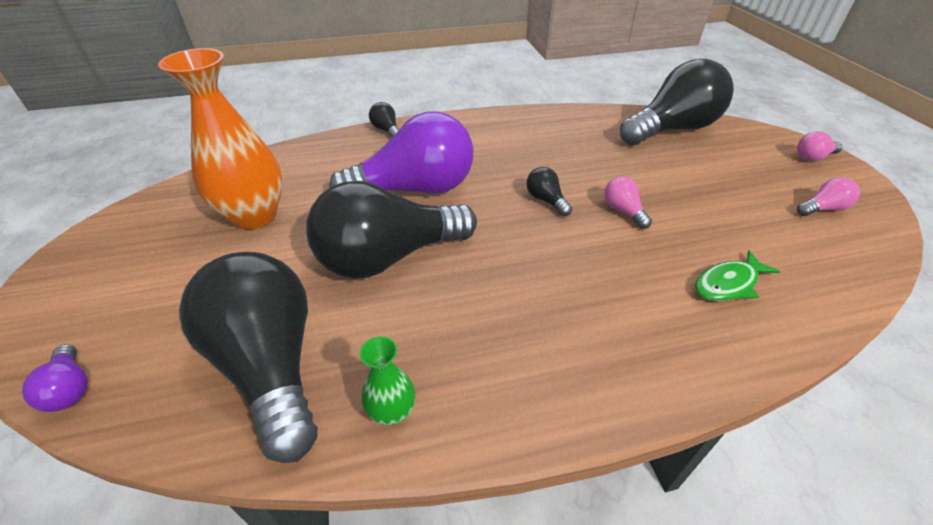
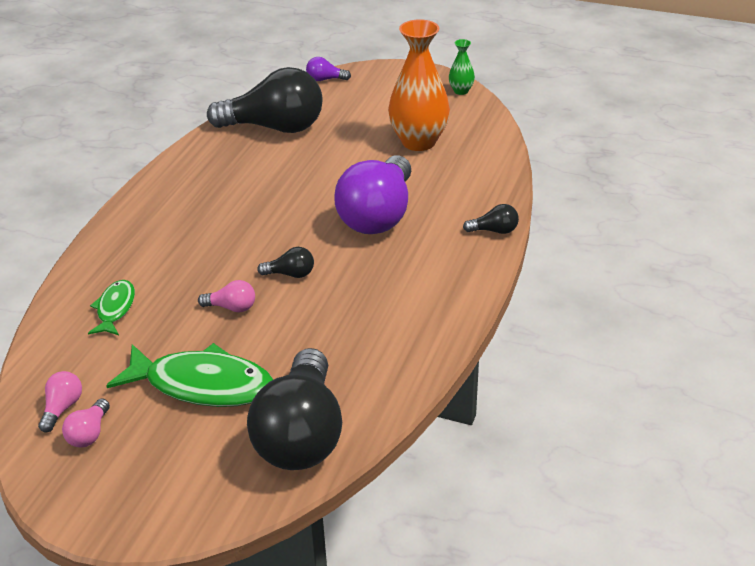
camera: 125 degrees right, 5 degrees down
black light bulb [306,181,477,279] -> none
green vase [360,336,415,425] -> green vase moved to [449,39,475,95]
pink light bulb [797,131,843,161] -> pink light bulb moved to [38,371,82,432]
none -> green fish [106,343,273,407]

